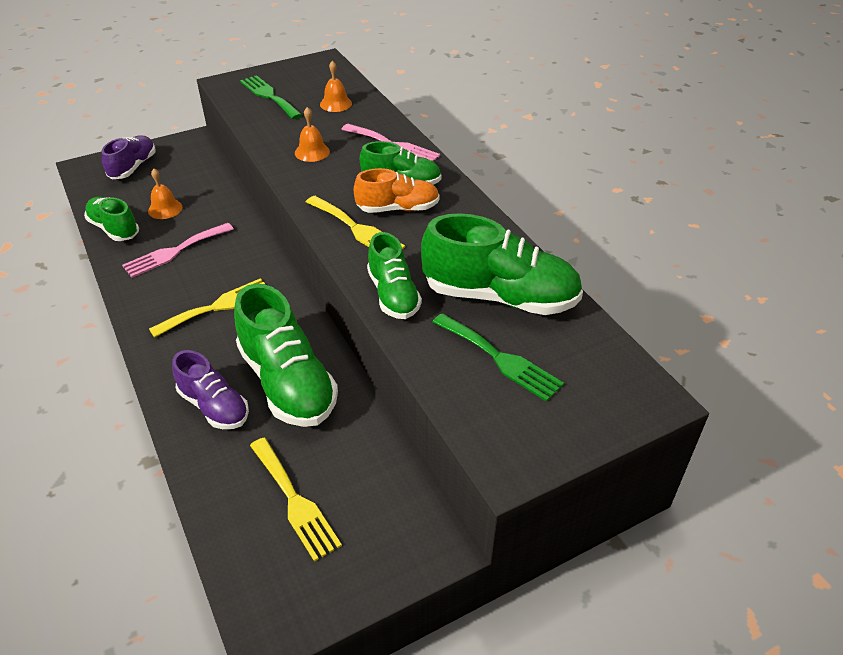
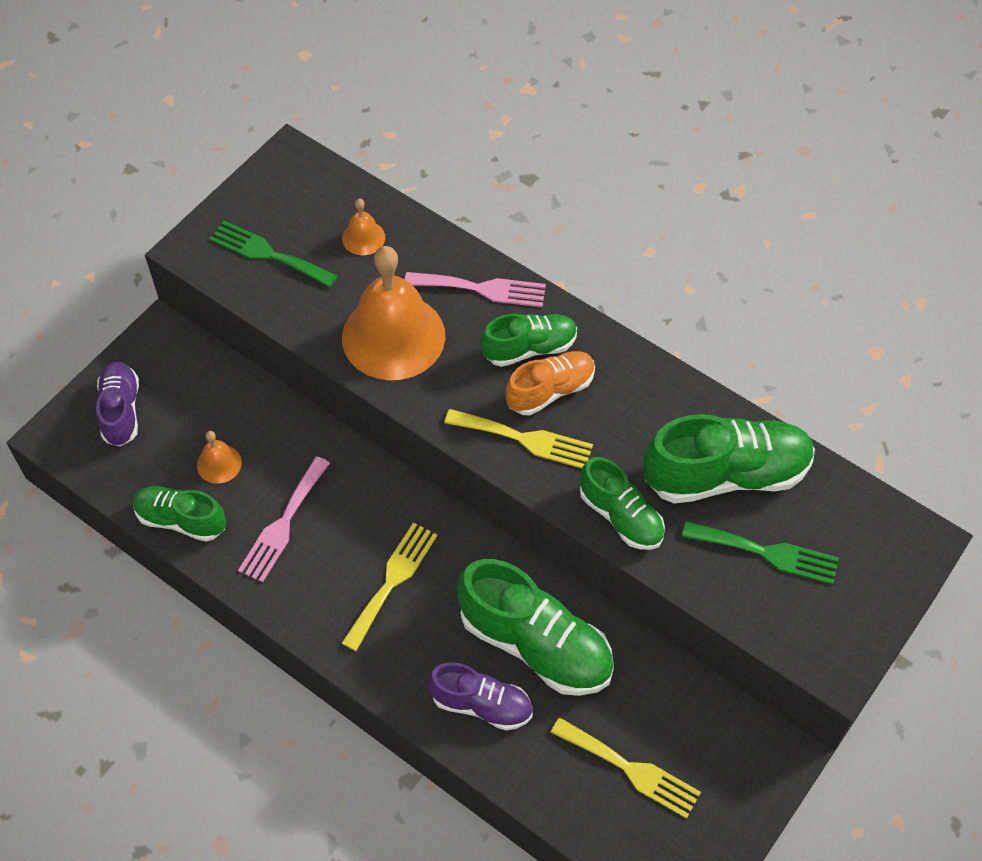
camera: 25 degrees left, 15 degrees up
orange bell [295,107,330,162] -> orange bell [342,246,445,380], size x2.29

